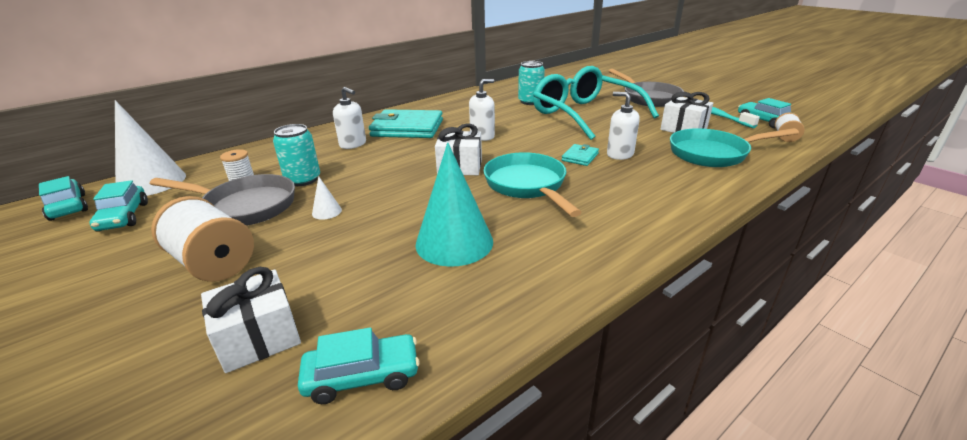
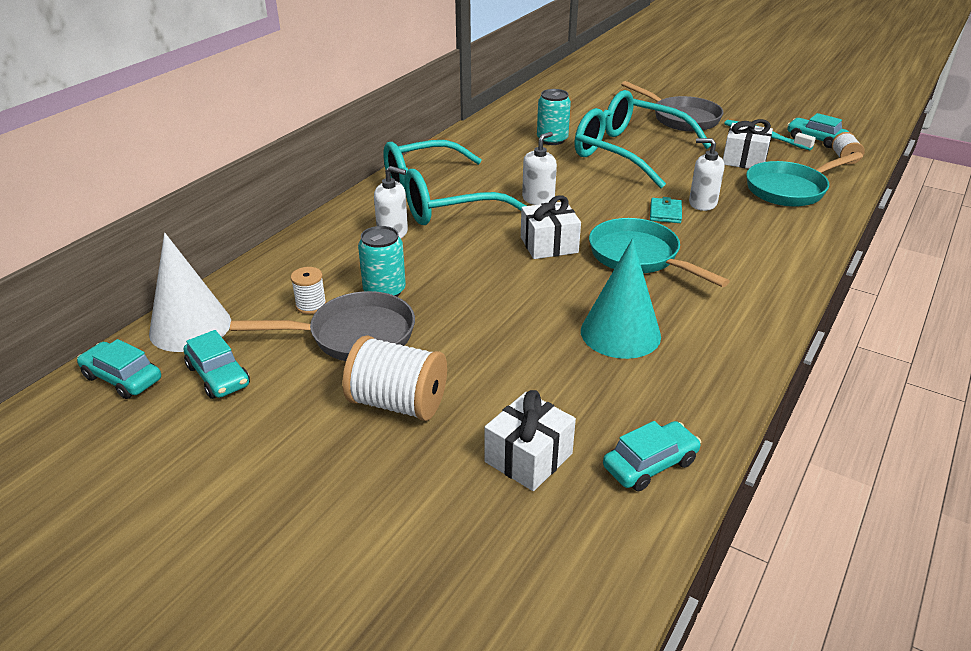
camera: 20 degrees left, 5 degrees up
white cone [312,176,342,220] -> none
turquoise wallet [369,109,443,138] -> turquoise glasses [383,140,527,225]

